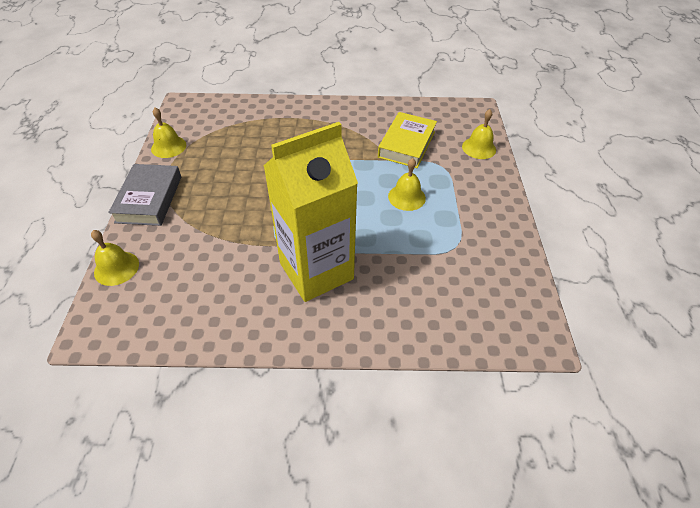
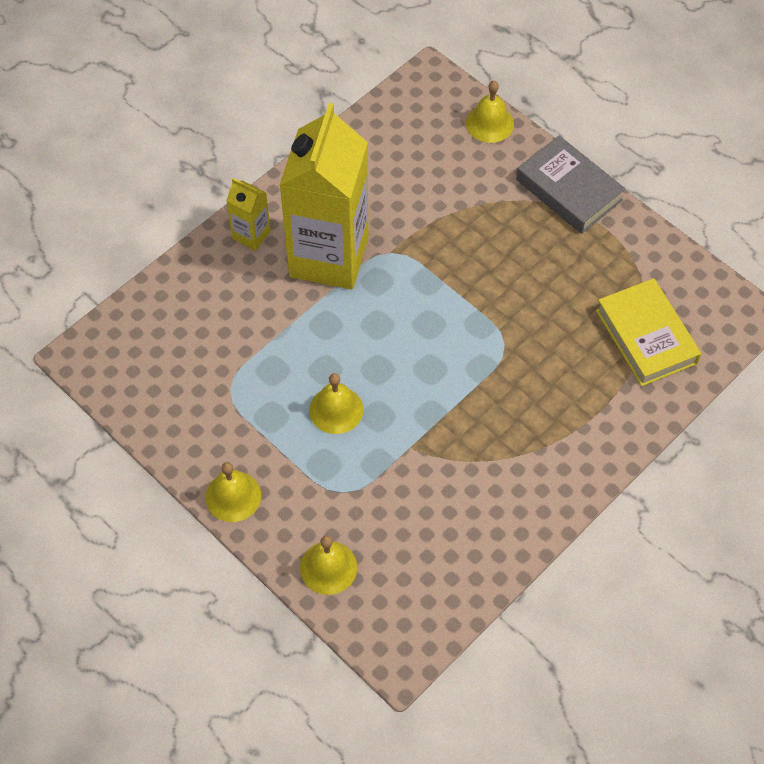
camera: 135 degrees right, 10 degrees up
yellow bell [151,107,186,158] -> yellow bell moved to [205,462,261,522]
yellow book [378,112,437,168] -> yellow book moved to [596,278,701,386]
none -> yellow carton [226,178,271,251]

